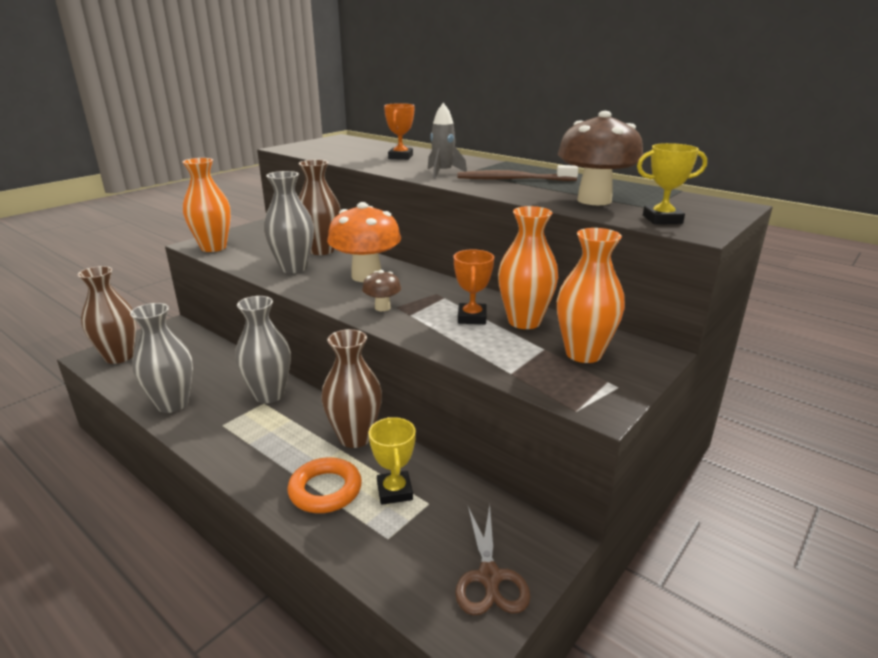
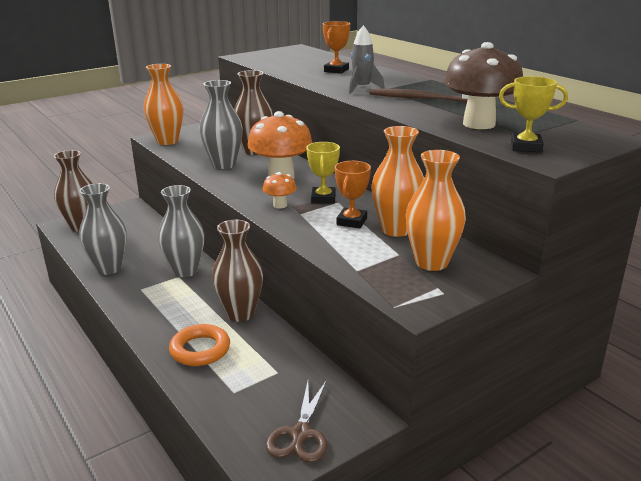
camera: 15 degrees right, 0 degrees up
brown mushroom [362,270,401,311] -> orange mushroom [263,172,297,208]
yellow trophy [369,417,416,505] -> yellow trophy moved to [306,142,340,204]

